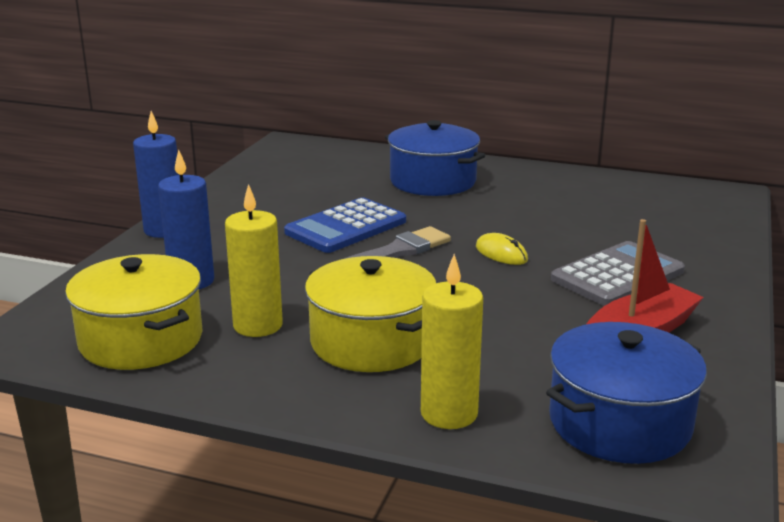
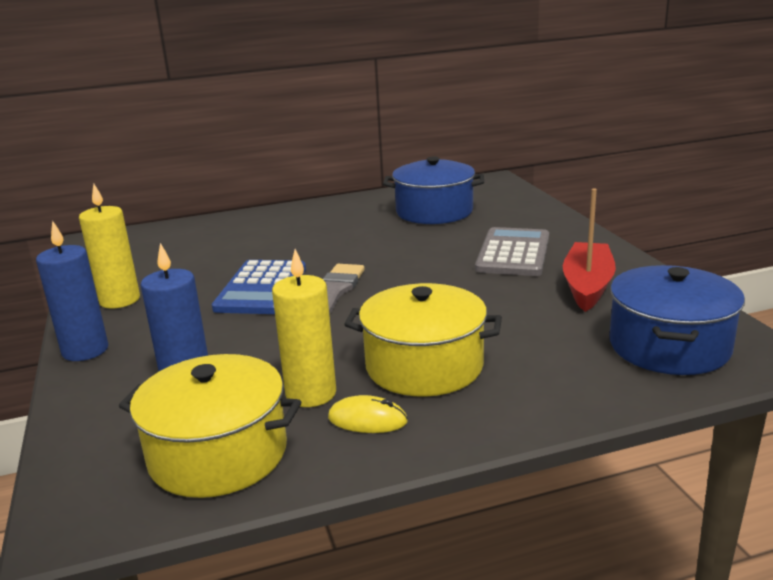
camera: 35 degrees left, 0 degrees up
blue pot [385,120,485,196] -> blue pot moved to [383,156,484,224]
yellow candle [421,254,483,429] -> yellow candle moved to [79,184,140,308]
yellow mouse [476,233,528,265] -> yellow mouse moved to [328,395,408,433]

